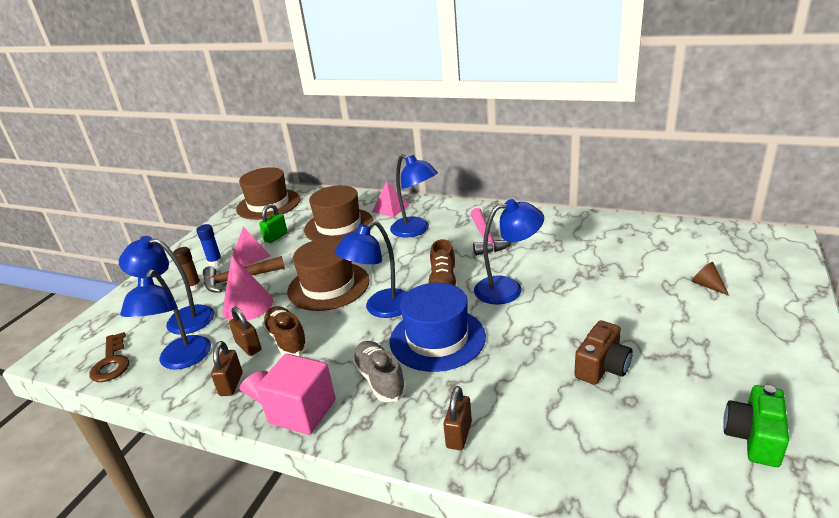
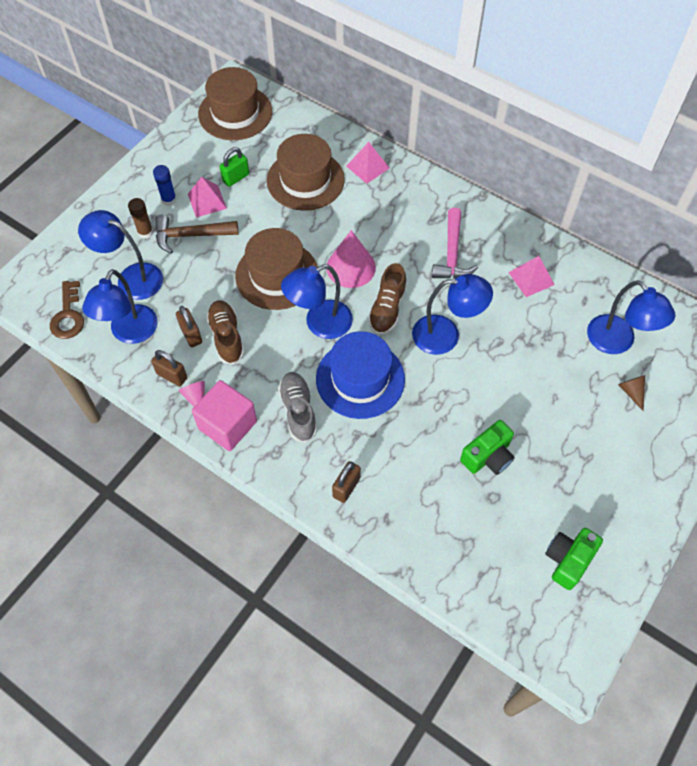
camera: 10 degrees right, 30 degrees up
brown padlock [211,341,243,396] -> brown padlock turned 75 degrees counterclockwise [151,350,187,387]
pink cone [222,255,273,321] -> pink cone moved to [327,230,376,288]
blue lamp [390,154,438,237] -> blue lamp moved to [587,280,675,354]
brown camera [574,320,633,385] -> green camera [460,420,515,475]
none -> pink pyramid [508,256,555,297]

